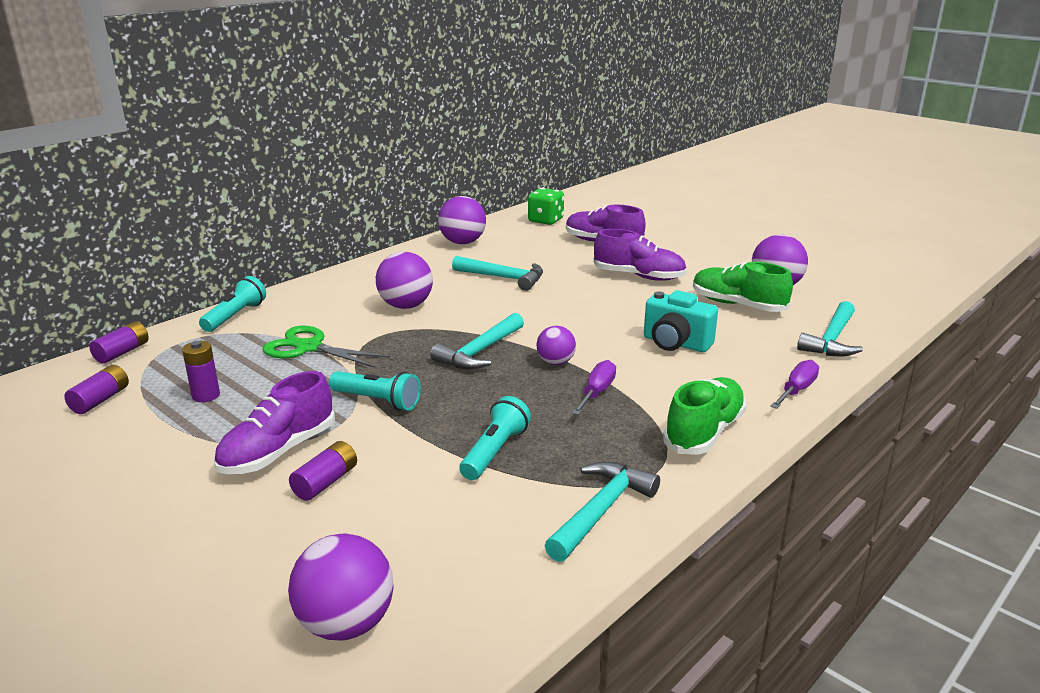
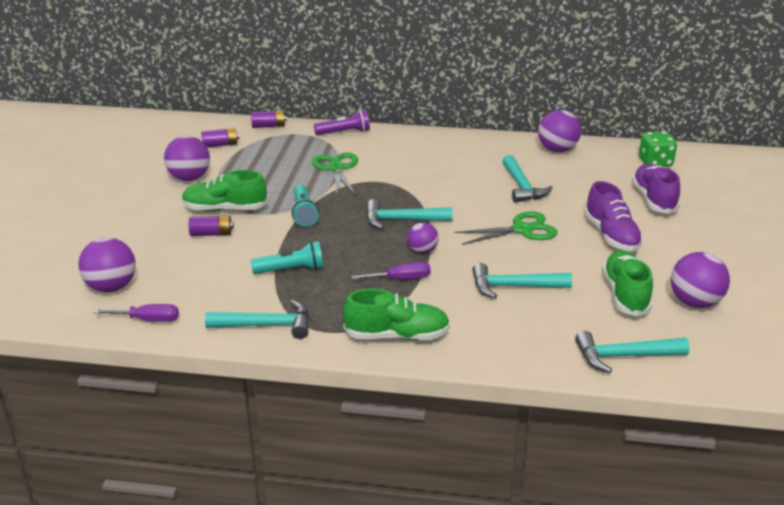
camera: 55 degrees right, 5 degrees up
purple battery [182,341,220,402] -> none
turquoise flashlight [199,276,266,332] -> purple flashlight [314,109,370,135]
purple shoe [213,371,335,474] -> green shoe [182,170,268,212]
purple ball [376,252,433,309] -> purple ball moved to [164,136,210,181]
turquoise camera [644,290,718,352] -> turquoise hammer [472,263,572,299]
purple screwdriver [770,360,819,409] -> purple screwdriver moved to [93,304,179,322]
none -> green scissors [455,211,557,245]

